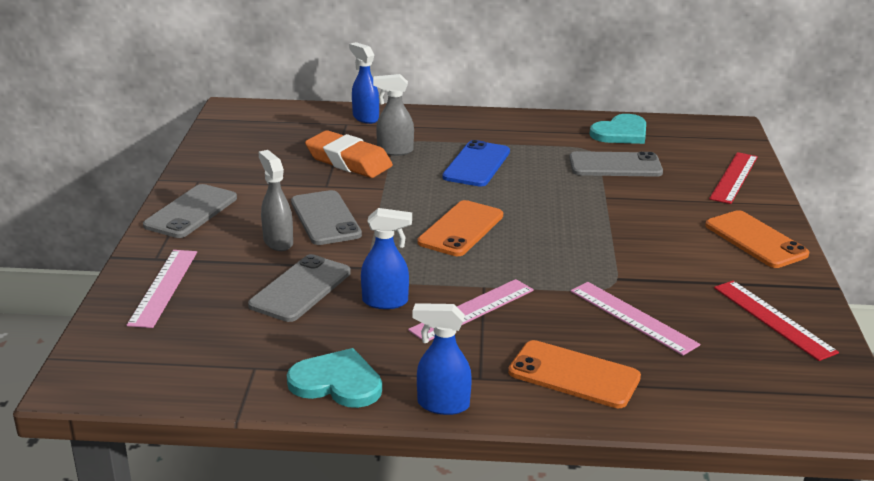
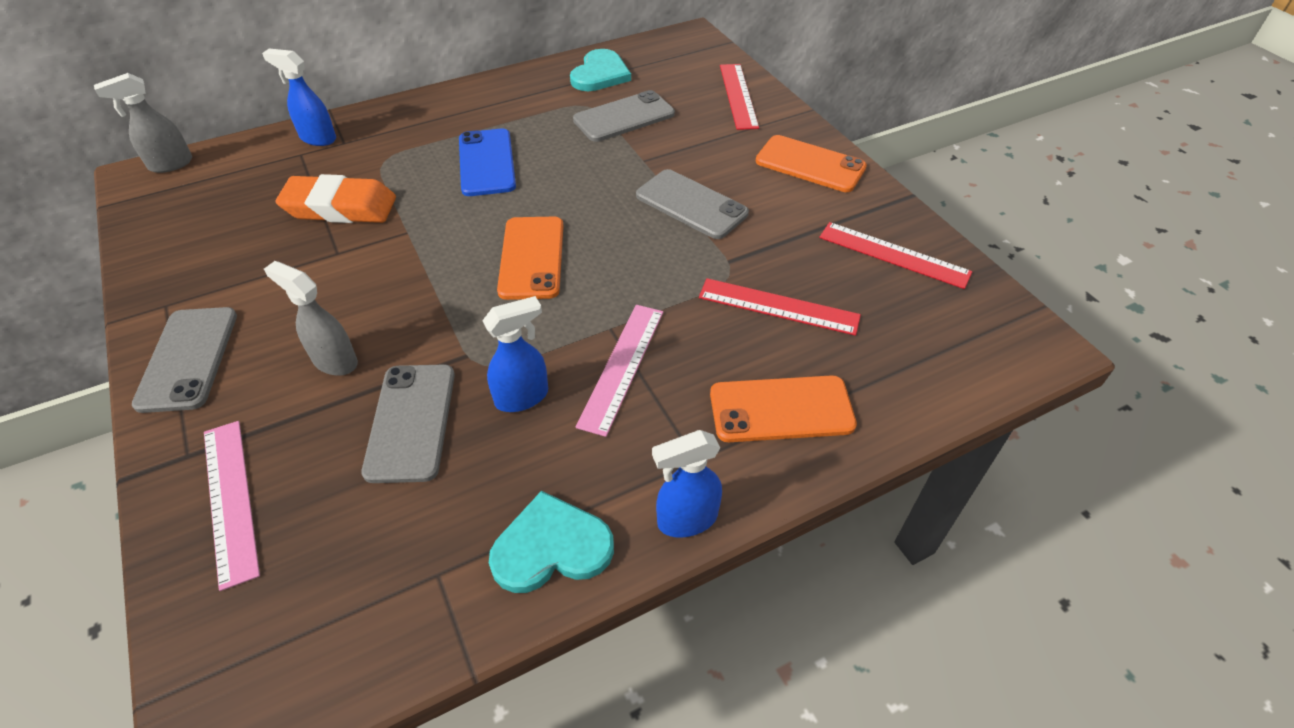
camera: 30 degrees left, 20 degrees up
grey phone [291,190,362,245] -> grey phone moved to [636,169,749,239]
grey spray bottle [373,74,414,156] -> grey spray bottle moved to [94,73,192,173]
pink ruler [571,282,700,356] -> red ruler [699,278,861,336]

